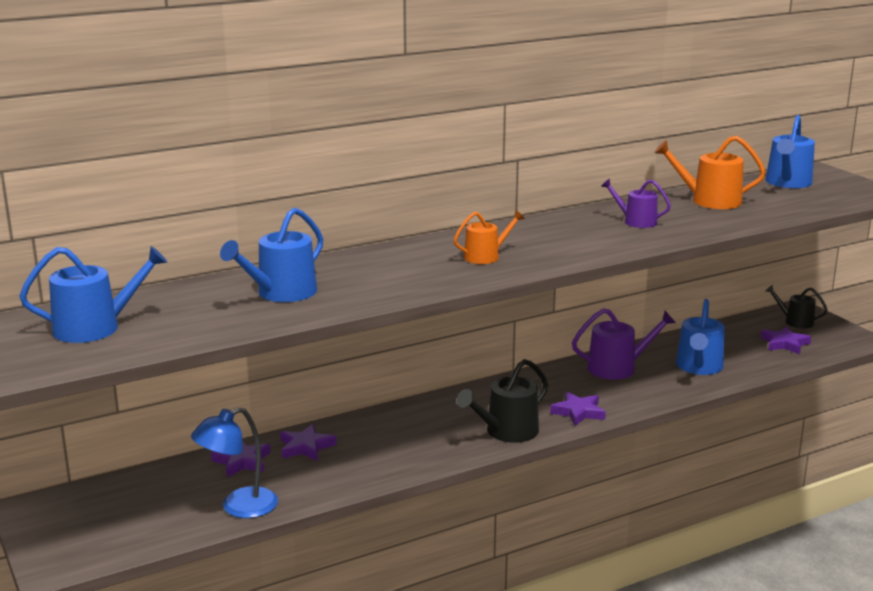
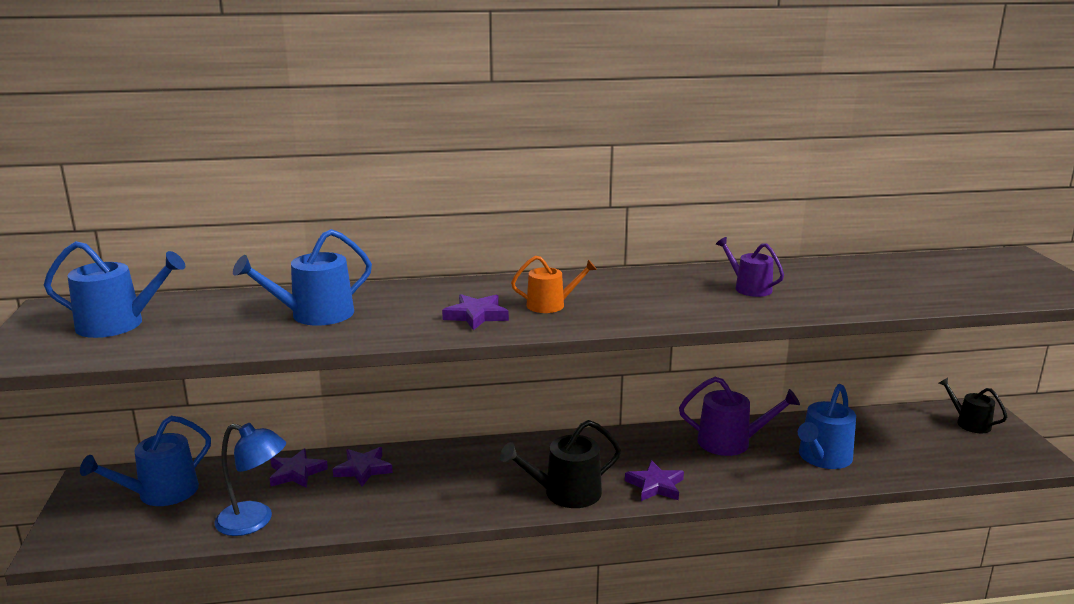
camera: 20 degrees right, 0 degrees up
blue lamp [191,407,278,518] -> blue lamp turned 150 degrees counterclockwise [214,423,286,536]
orange watering can [654,136,766,209] -> none
purple star [760,326,811,354] -> purple star moved to [442,294,509,330]
blue watering can [765,115,815,188] -> blue watering can moved to [80,416,211,506]

